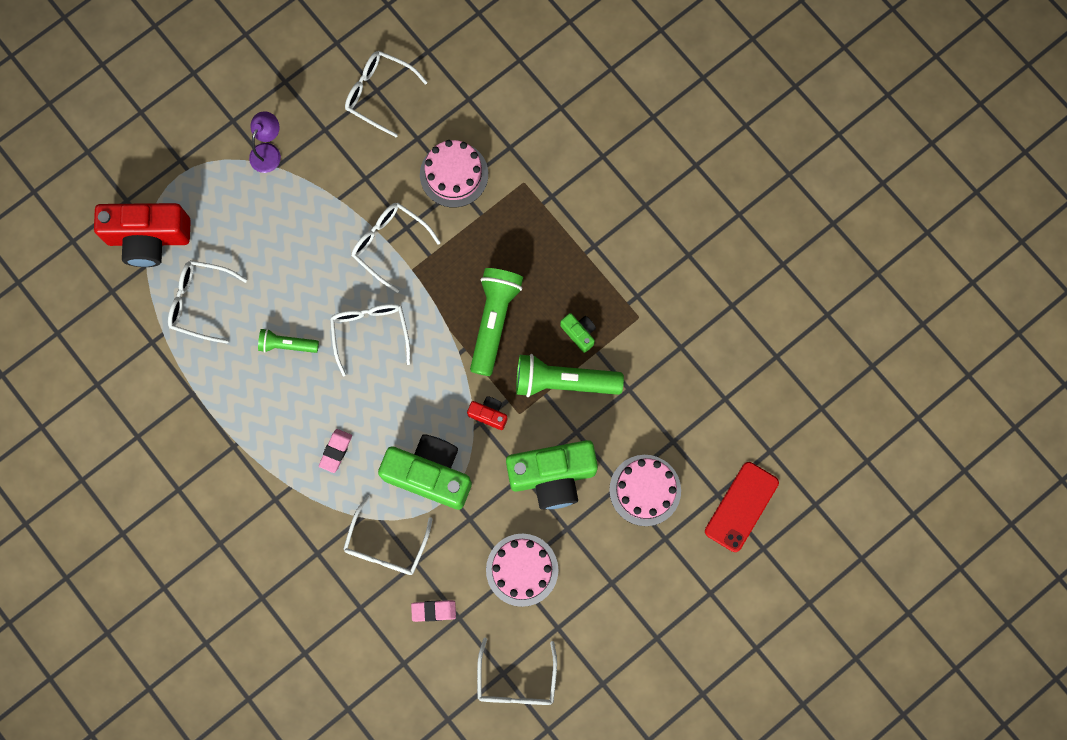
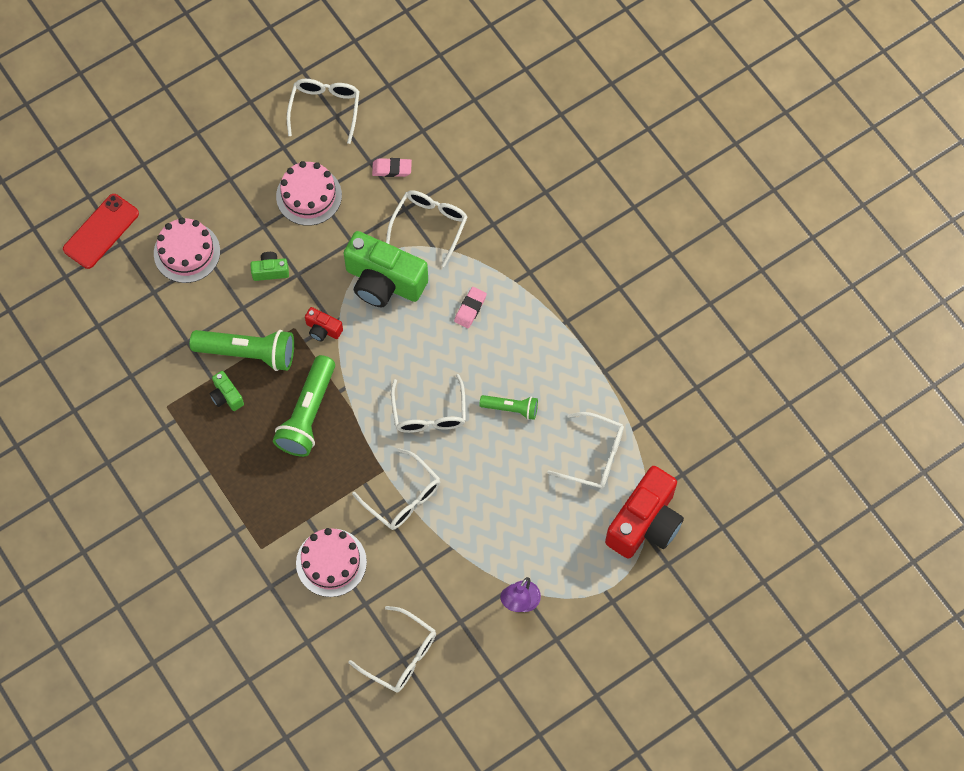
camera: 175 degrees left, 10 degrees down
red camera [94,203,191,267] -> red camera turned 120 degrees clockwise [605,466,684,559]
green camera [506,440,598,510] -> green camera [250,252,289,281], size x0.45

